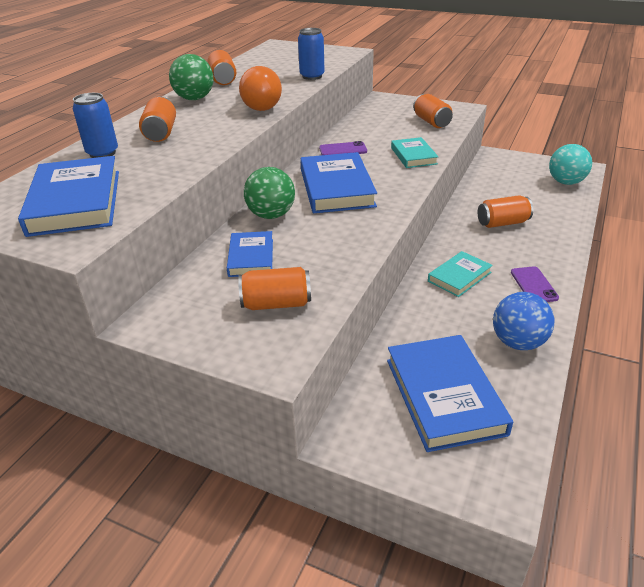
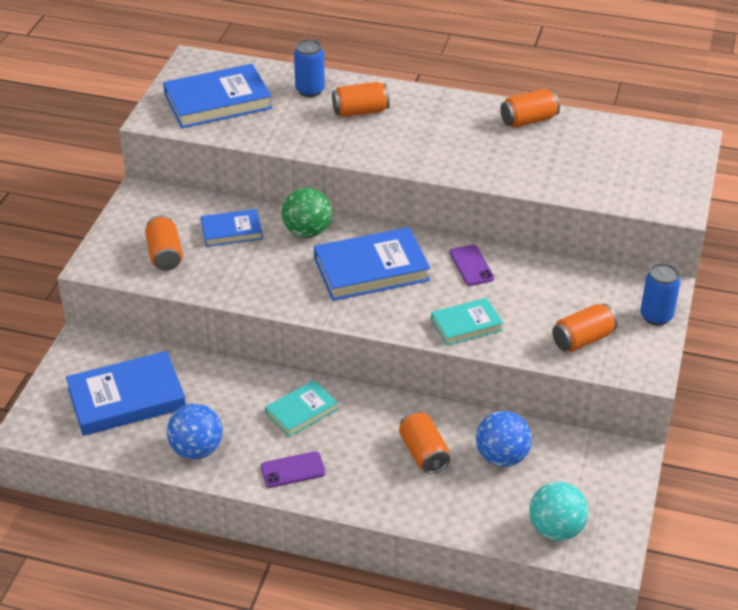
camera: 80 degrees right, 5 degrees up
green ball [169,54,214,100] -> none
orange light bulb [239,66,282,111] -> none
blue can [298,28,325,80] -> blue can moved to [640,263,681,326]
turquoise book [428,251,493,297] -> turquoise book turned 75 degrees counterclockwise [265,380,338,437]
none -> blue ball [476,411,532,467]

